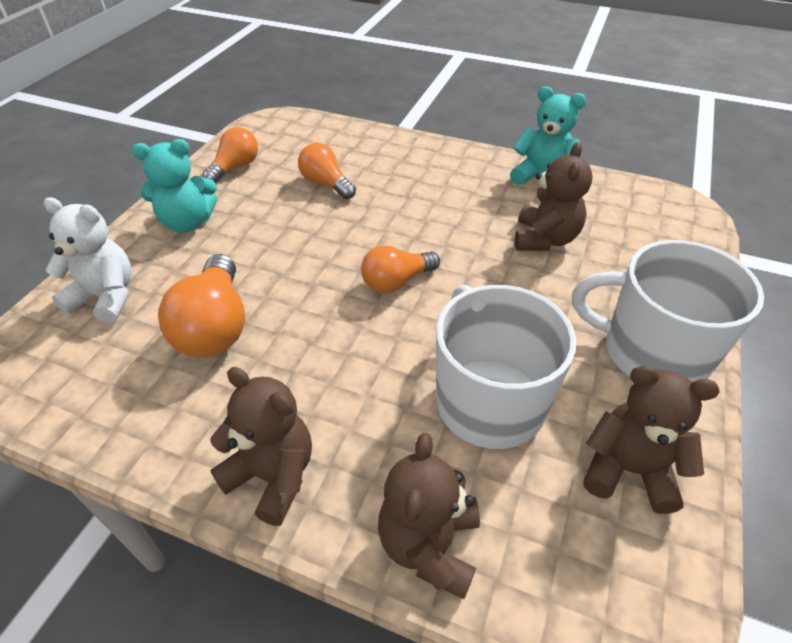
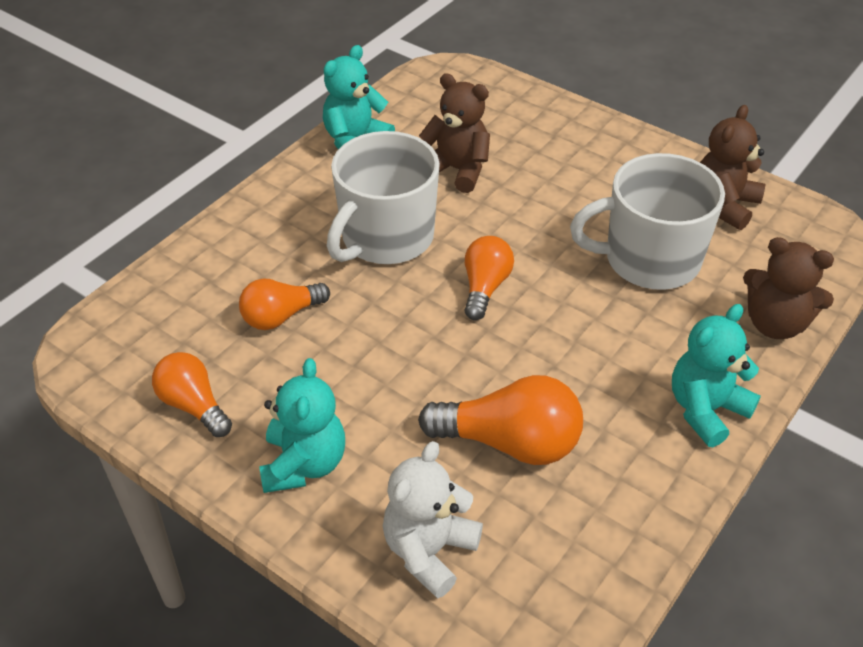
camera: 75 degrees left, 0 degrees up
brown teddy bear [210,367,312,526] -> turquoise teddy bear [672,304,761,447]
orange light bulb [361,245,440,293] -> orange light bulb turned 150 degrees counterclockwise [465,236,514,320]
white mug [572,240,764,382] -> white mug moved to [327,131,440,264]

